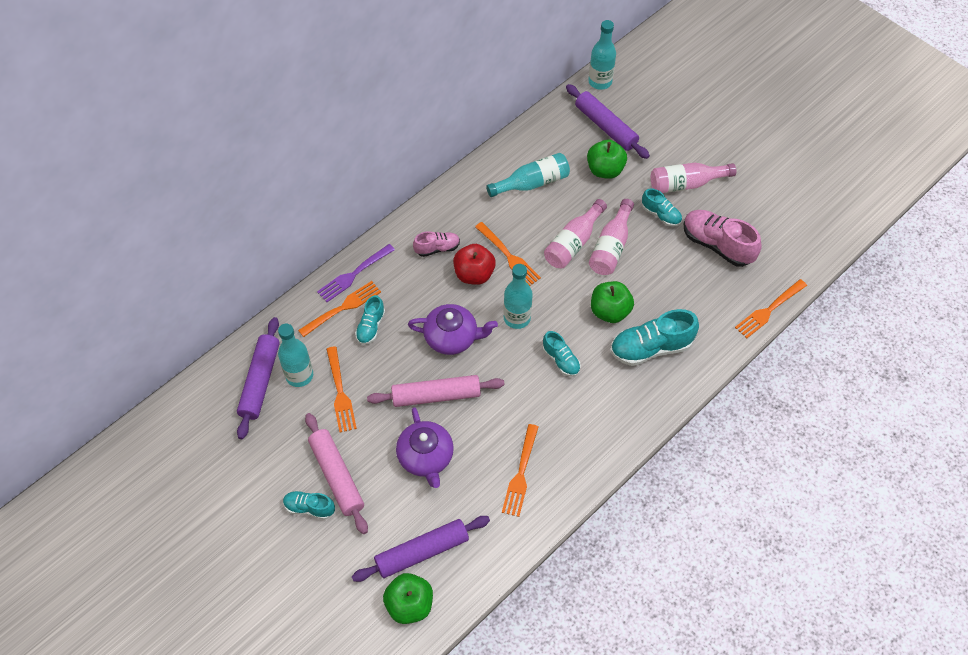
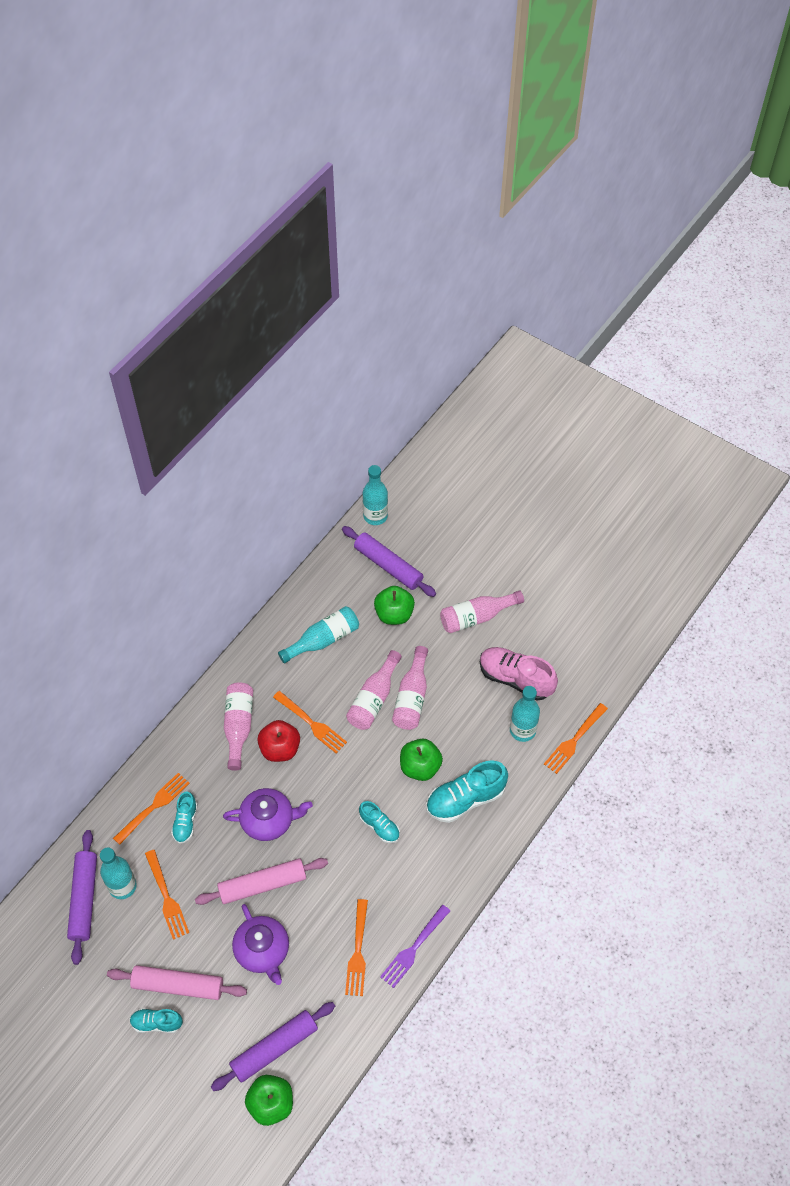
camera: 10 degrees left, 0 degrees up
pink rolling pin [305,413,368,534] -> pink rolling pin turned 45 degrees counterclockwise [107,965,247,1000]
purple fork [317,244,395,302] -> purple fork moved to [380,905,450,988]
pink shoe [413,231,460,257] -> pink bottle [224,682,253,771]
turquoise bottle [503,264,533,329] -> turquoise bottle moved to [510,686,540,742]
turquoise shoe [642,188,682,227] -> none

